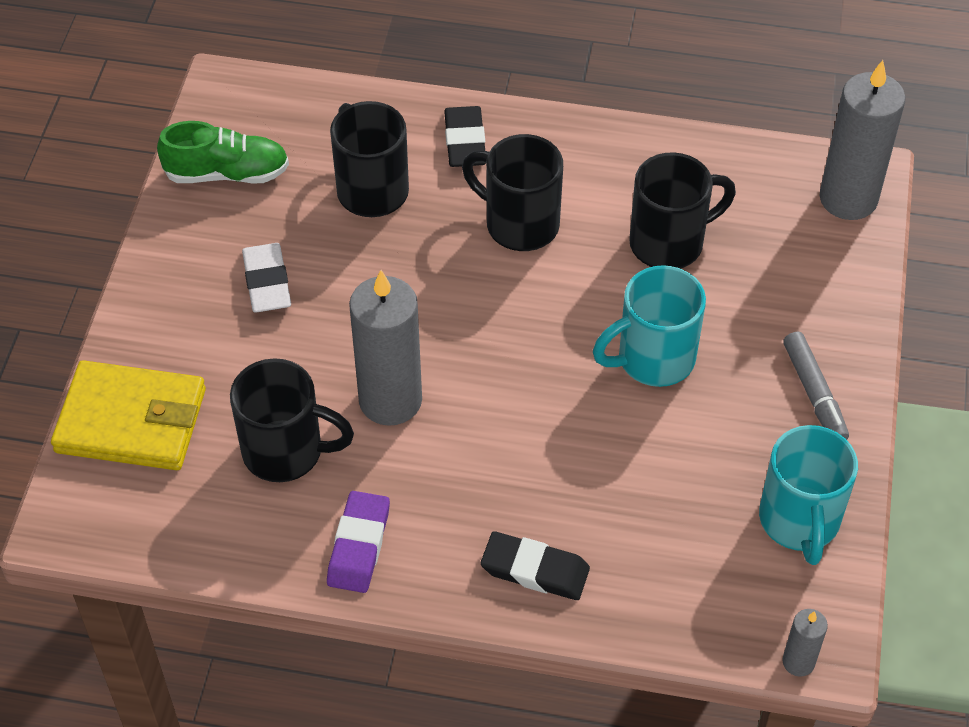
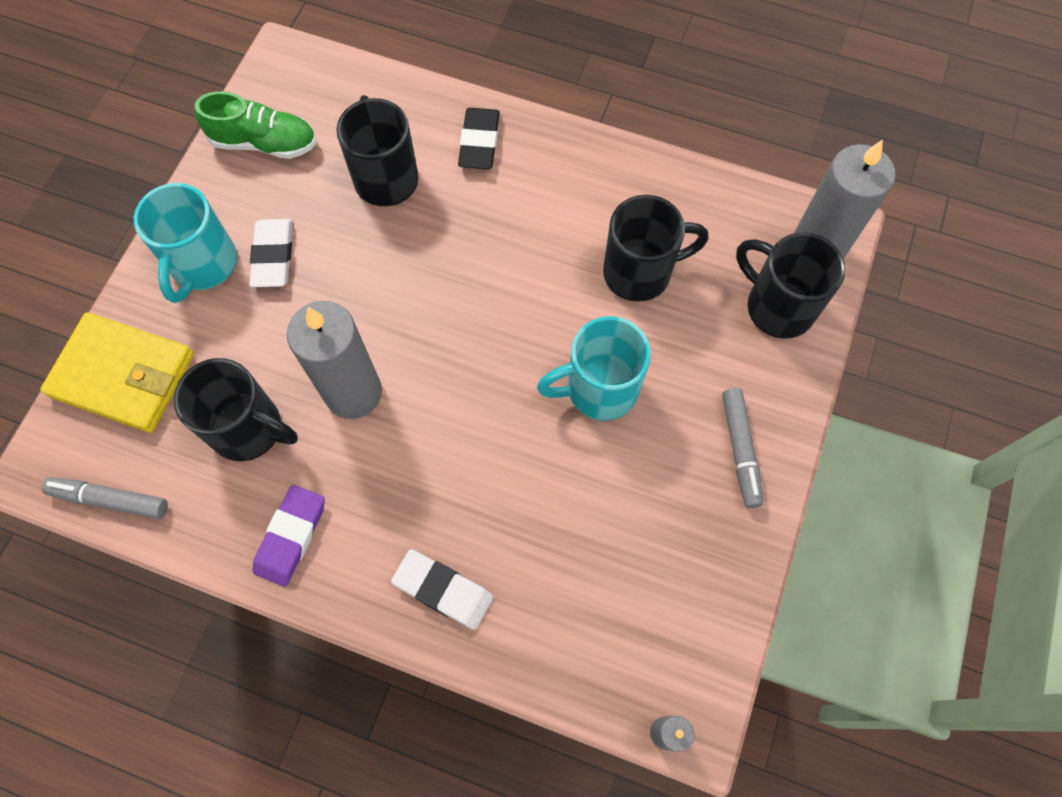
camera: 10 degrees right, 15 degrees up
black mug [462,134,563,251] -> black mug moved to [736,232,846,339]
black eraser [481,531,590,600] -> white eraser [391,549,493,630]
turquoise mug [759,425,858,565] -> turquoise mug moved to [134,183,237,303]
none -> grey marker [42,477,168,519]

